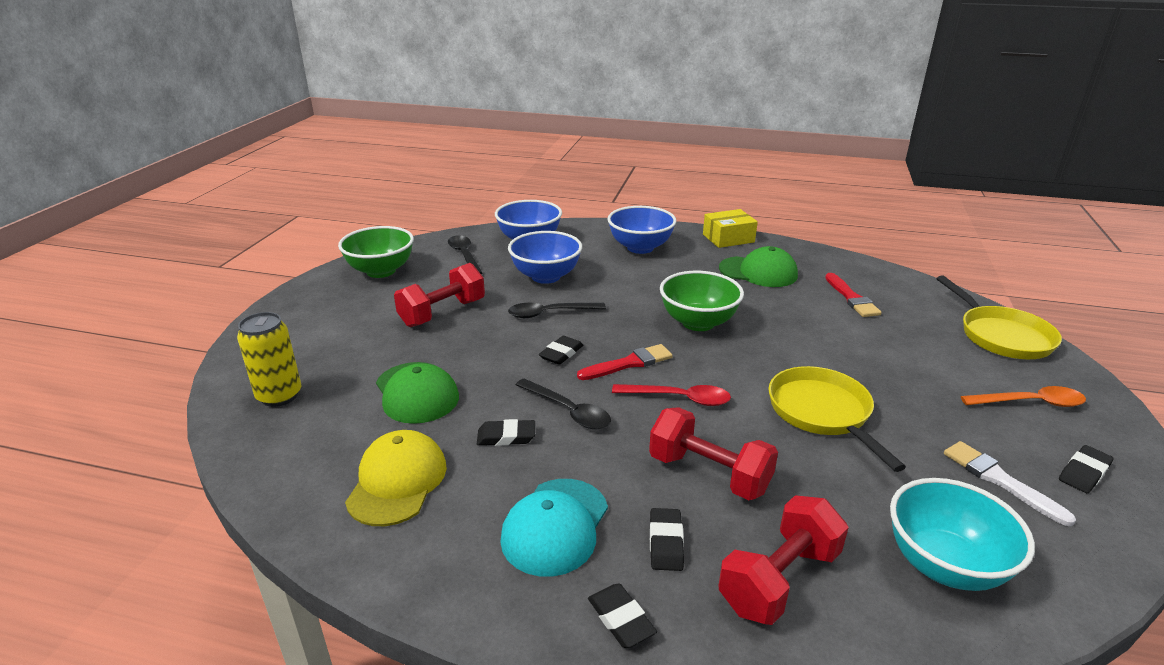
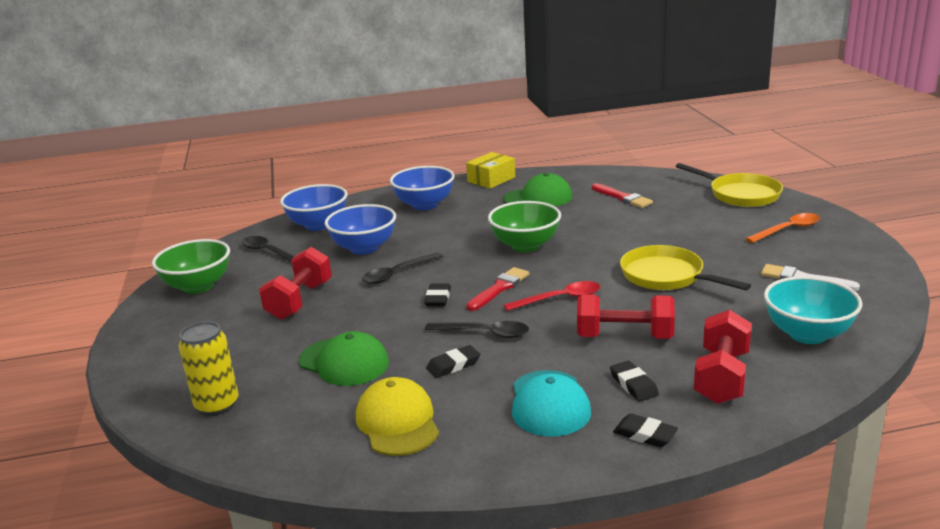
camera: 25 degrees left, 5 degrees down
black eraser [1059,445,1114,493] -> none

